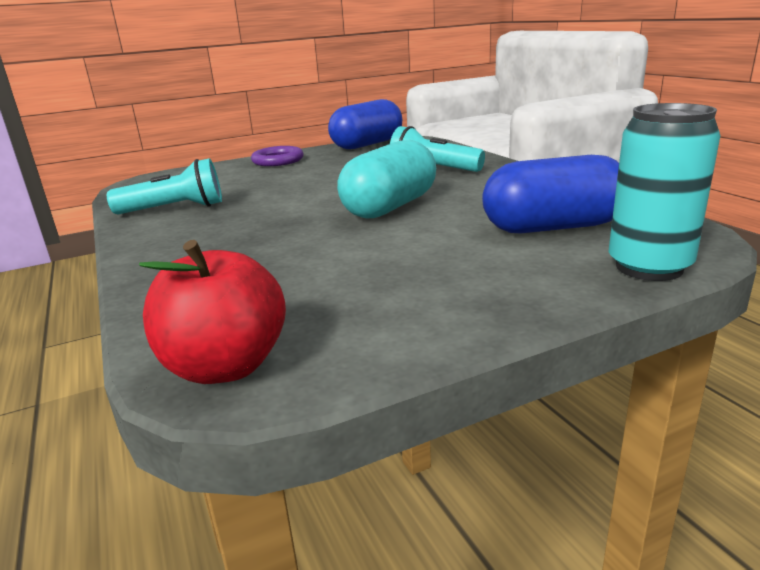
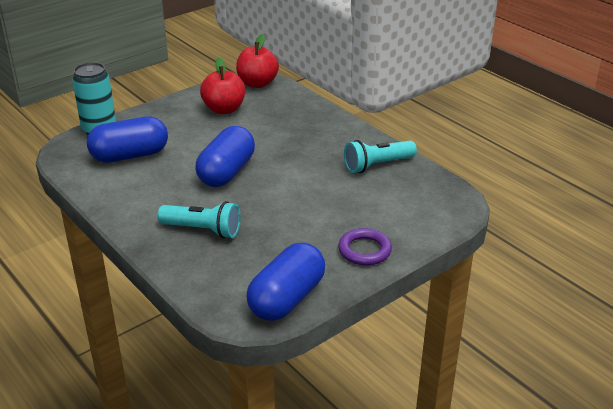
camera: 165 degrees right, 10 degrees up
turquoise capsule [337,140,436,218] -> blue capsule [195,126,255,187]
none -> red apple [200,57,245,114]

